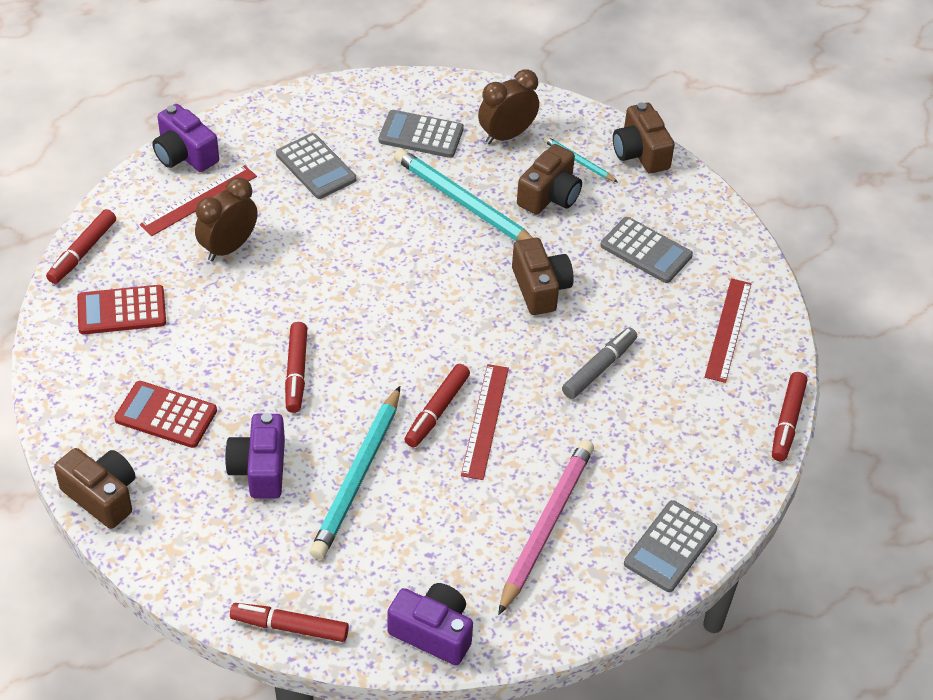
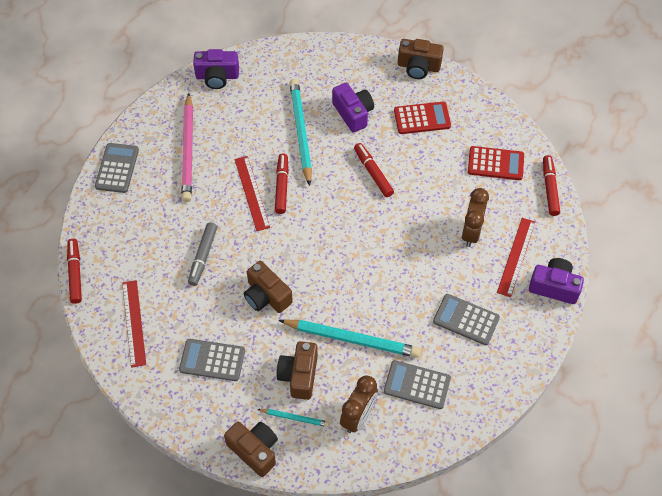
camera: 155 degrees right, 10 degrees up
red calculator [77,285,166,334] -> red calculator turned 45 degrees clockwise [468,146,524,180]
red marker [230,603,349,642] -> none
grey calculator [379,110,464,158] -> grey calculator turned 150 degrees counterclockwise [384,360,451,409]

